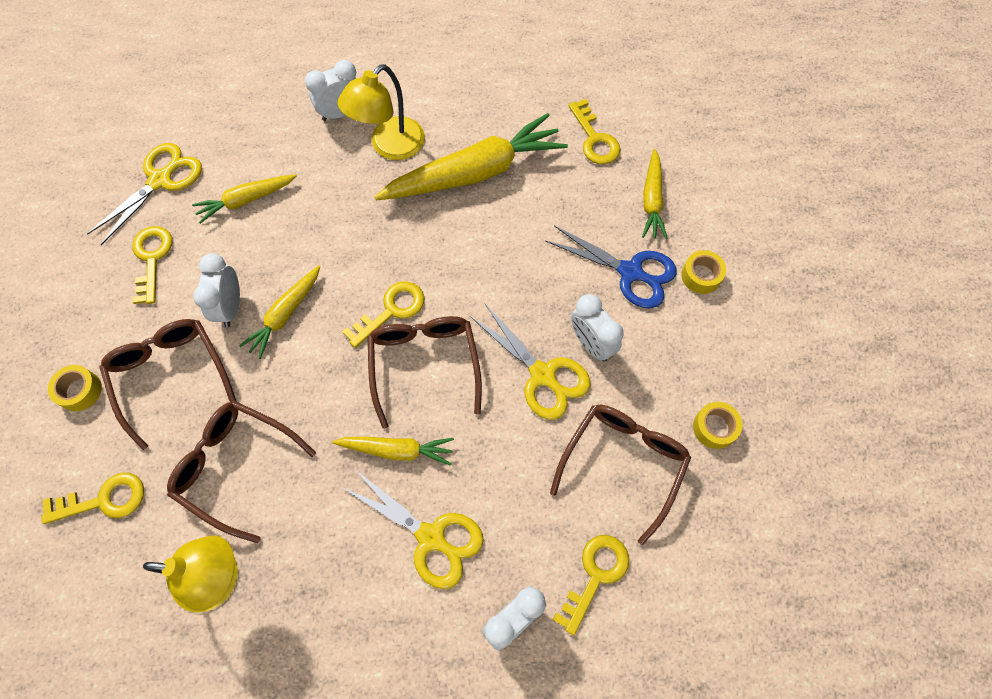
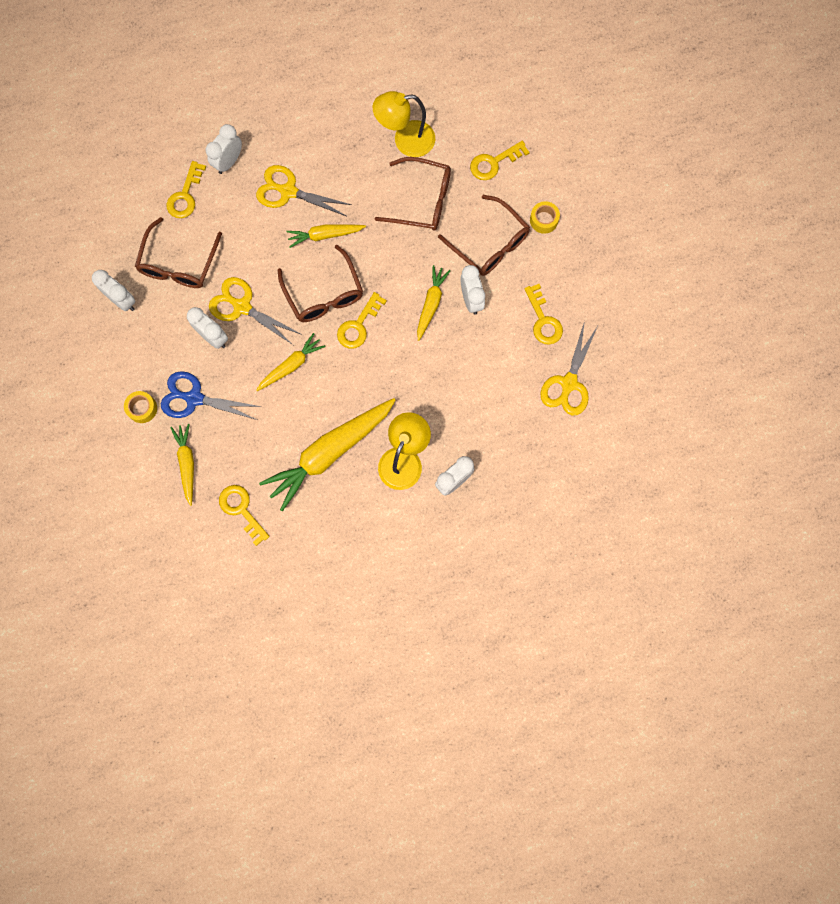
camera: 165 degrees right, 10 degrees up
yellow carrot [192,174,297,224] -> yellow carrot moved to [257,333,325,391]
yellow tape [693,402,742,449] -> white clock [92,270,135,311]

